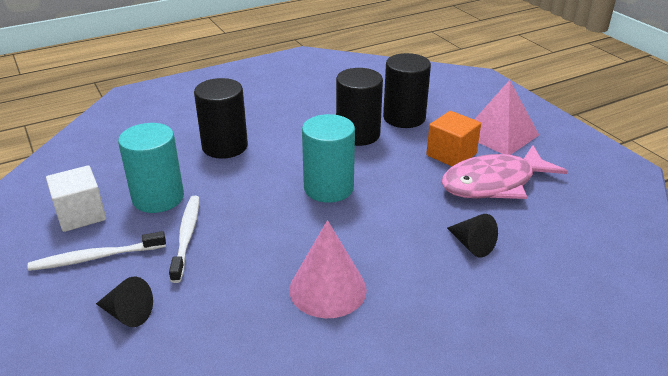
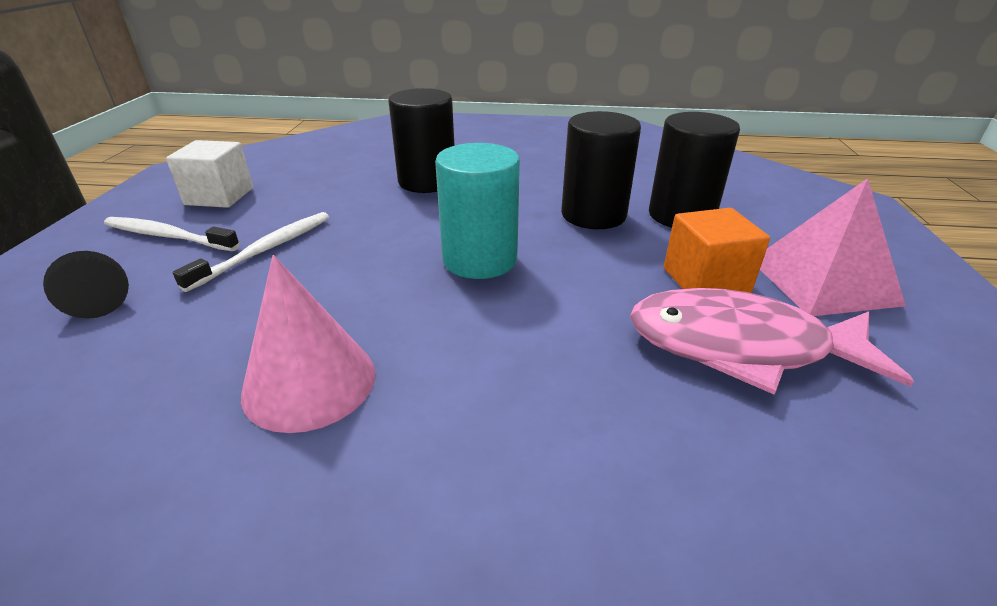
camera: 35 degrees right, 0 degrees up
turquoise cylinder [118,123,184,213] -> none
black cone [447,214,498,258] -> none

